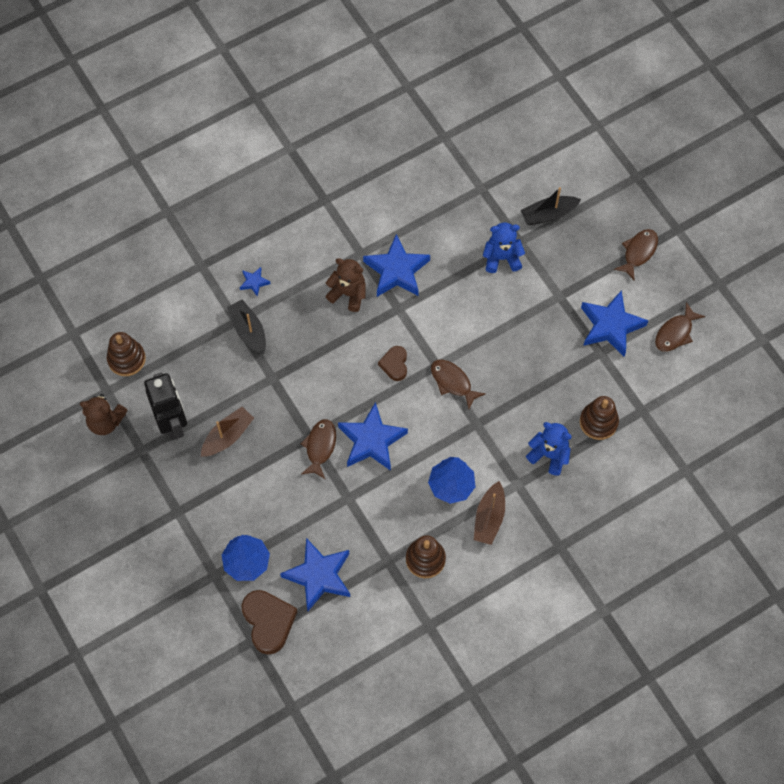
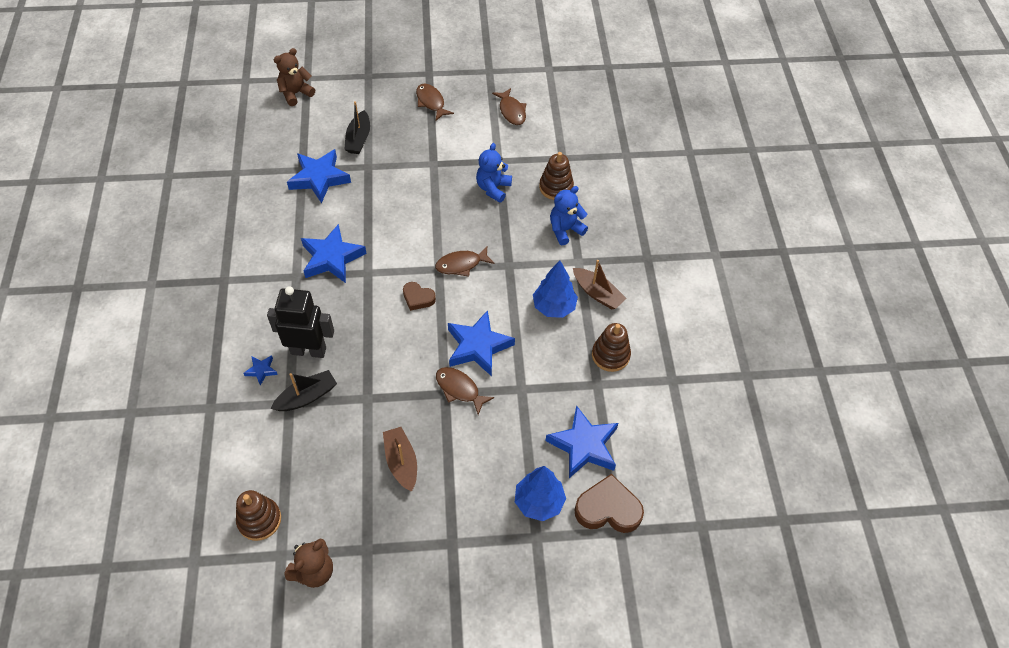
camera: 65 degrees left, 10 degrees down
black robot [144,373,187,440] -> black robot moved to [267,286,334,358]
black boat [227,299,266,354] -> black boat turned 150 degrees clockwise [271,370,337,411]
brown teddy bear [325,258,366,312] -> brown teddy bear moved to [274,48,315,106]
blue teddy bear [483,223,525,273] -> blue teddy bear moved to [476,143,512,203]
blue star [581,290,649,357] -> blue star moved to [287,149,351,203]

